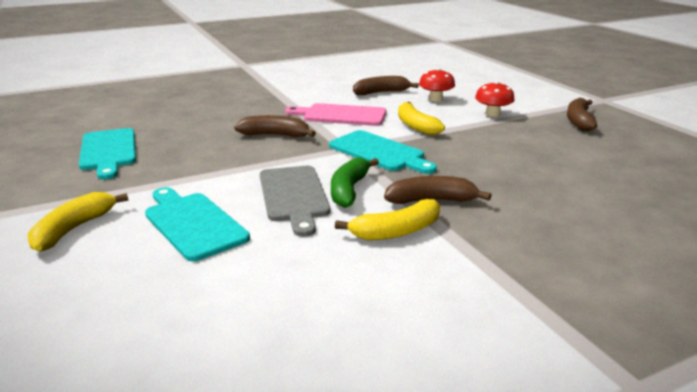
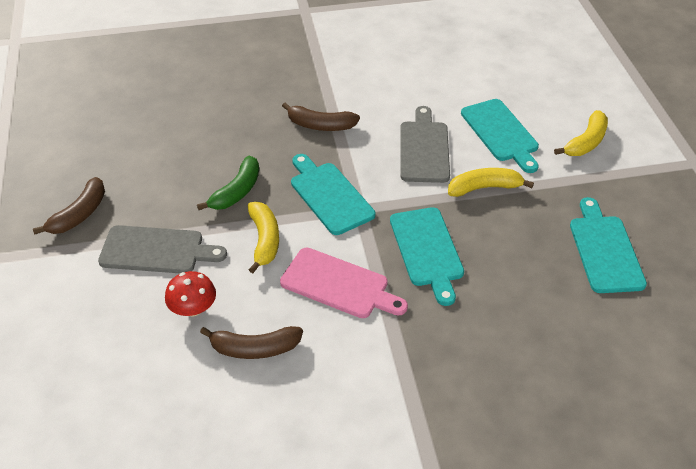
camera: 165 degrees left, 20 degrees up
brown banana [234,115,316,137] -> turquoise cutting board [390,207,464,306]
green banana [331,157,379,208] -> green banana moved to [197,155,259,210]
yellow banana [335,199,440,240] -> yellow banana moved to [448,168,534,197]
red mushroom [475,81,515,117] -> grey cutting board [98,225,227,273]

